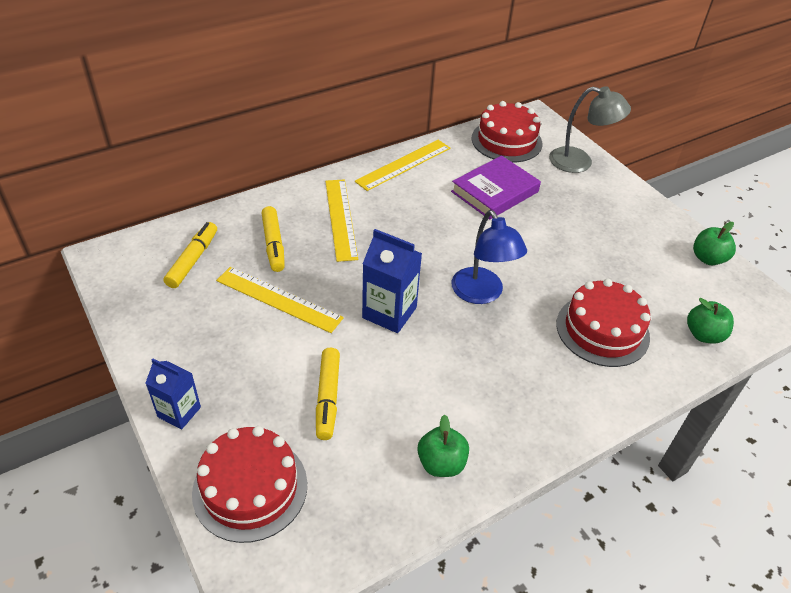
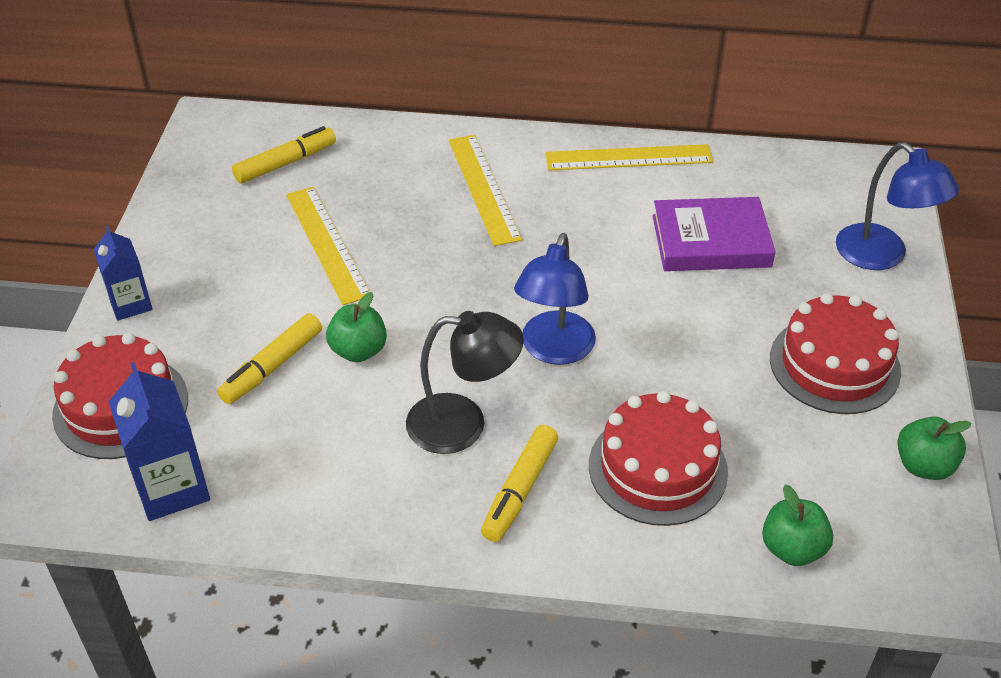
camera: 40 degrees right, 0 degrees up
yellow marker [262,206,285,272] -> yellow marker moved to [481,425,558,542]
yellow ruler [325,179,358,262] -> yellow ruler turned 45 degrees counterclockwise [449,135,522,246]
blue carton [362,229,422,333] -> blue carton moved to [109,362,210,521]
green apple [417,415,469,477] -> green apple moved to [326,292,387,362]
red cake [472,101,543,162] -> red cake moved to [770,293,901,414]
grey lamp [549,86,631,173] -> blue lamp [836,142,959,270]
none -> black lamp [406,311,524,454]

